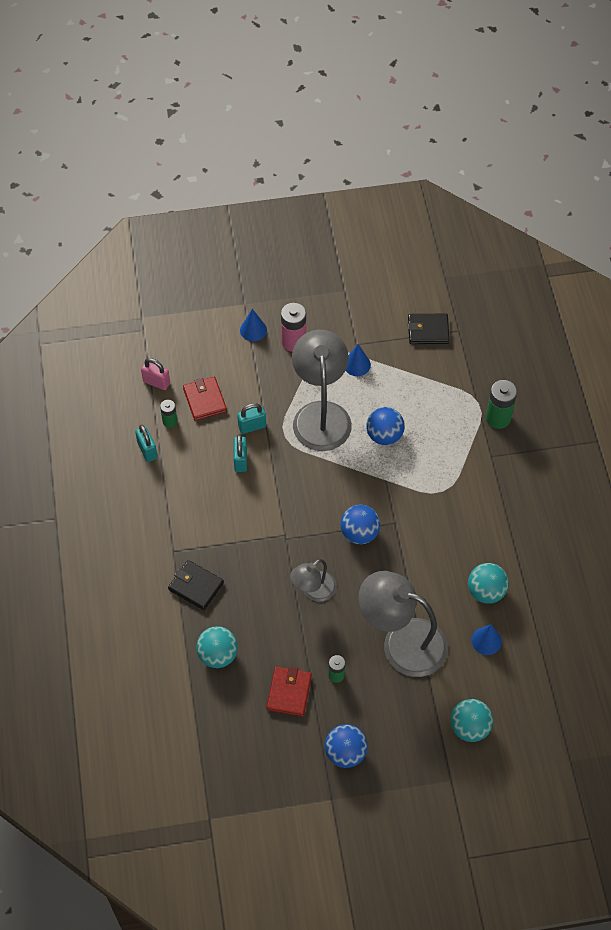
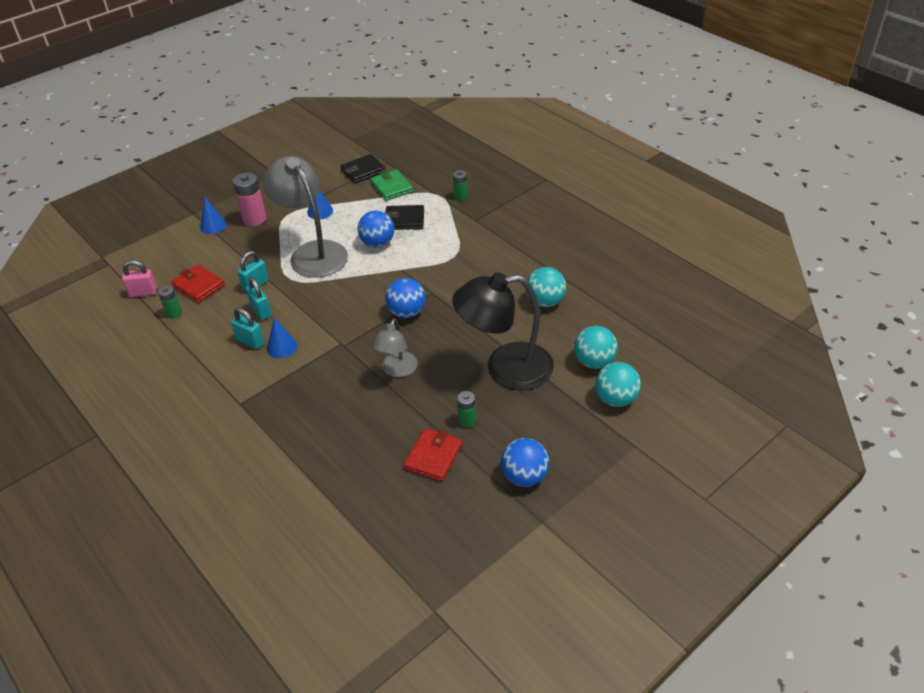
camera: 30 degrees left, 15 degrees down
turquoise padlock [135,425,158,462] -> turquoise padlock moved to [231,308,264,349]
black wallet [168,560,224,610] -> black wallet moved to [384,205,424,230]
turquoise ball [196,626,238,668] -> turquoise ball moved to [574,326,618,369]
red wallet [267,666,312,717] -> red wallet turned 45 degrees clockwise [404,428,462,482]
grey lamp [358,571,448,677] -> black lamp [452,272,554,390]
blue cone [471,624,502,655] -> blue cone moved to [267,317,297,358]
green battery [486,380,517,429] -> green battery [453,170,467,201], size x0.58
none -> green wallet [370,170,413,201]

